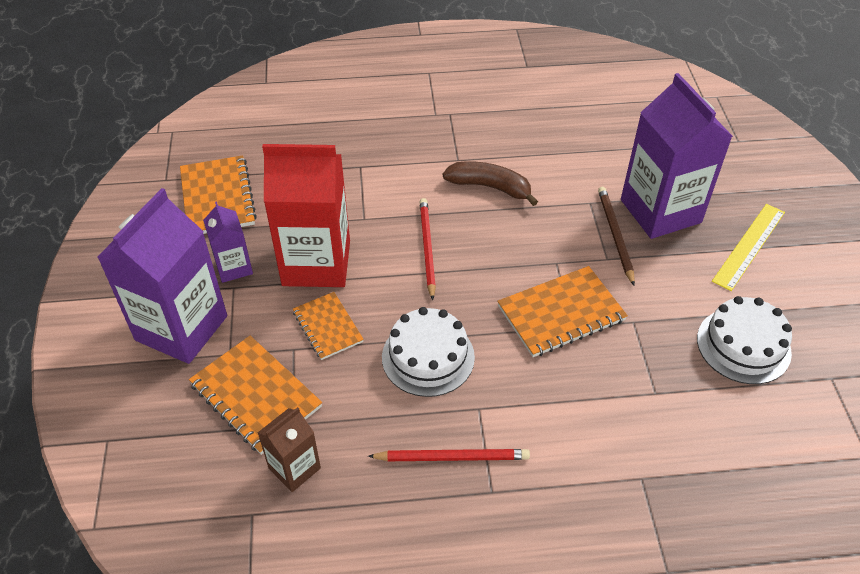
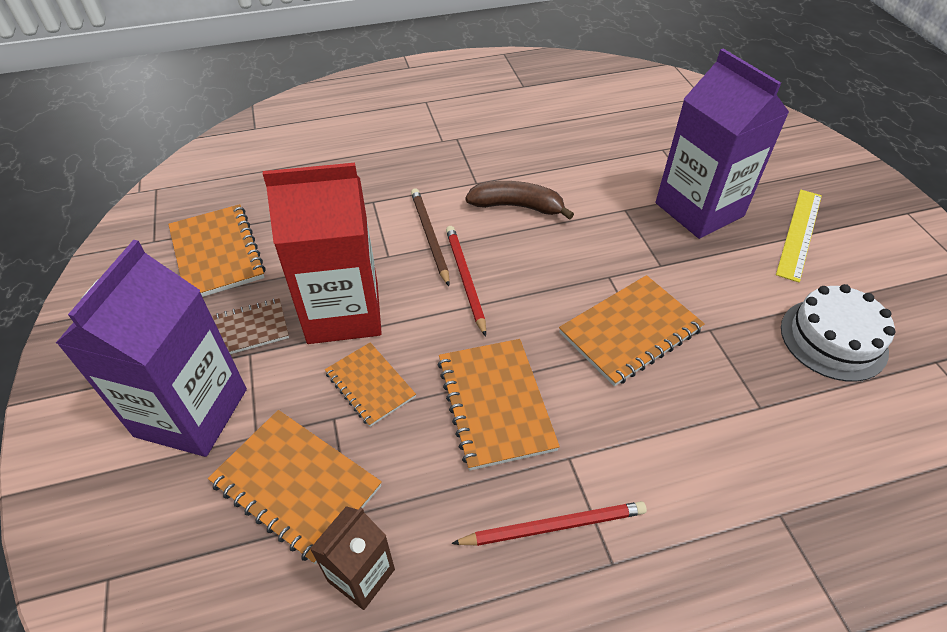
camera: 10 degrees left, 0 degrees up
purple carton [203,201,253,283] -> brown notebook [212,298,289,354]
white cake [382,307,475,397] -> orange notebook [438,339,560,471]
brown pencil [598,187,635,285] -> brown pencil moved to [411,188,450,286]

